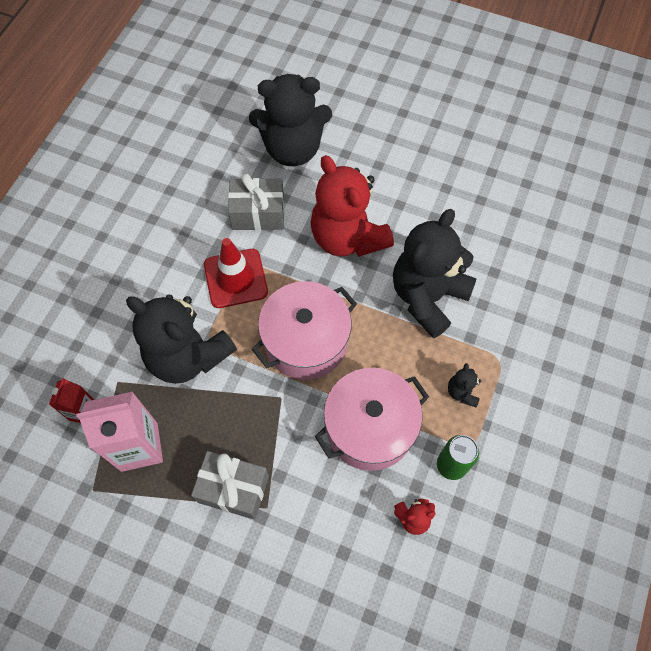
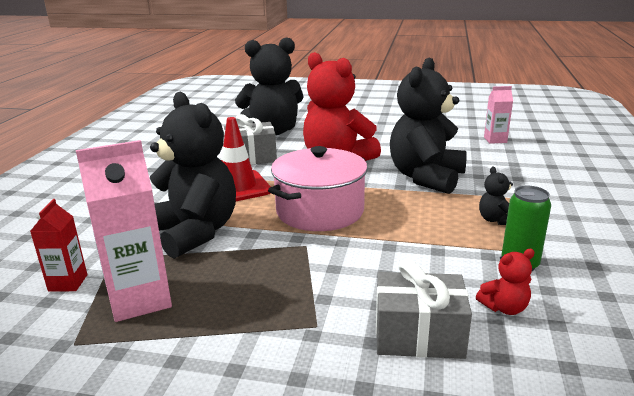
camera: 10 degrees left, 40 degrees down
black teddy bear [126,294,237,384] -> black teddy bear turned 150 degrees counterclockwise [150,92,236,259]
grey gift [191,451,269,520] -> grey gift moved to [376,259,472,359]
pink pot [315,368,429,471] -> none
none -> pink carton [484,86,513,144]

